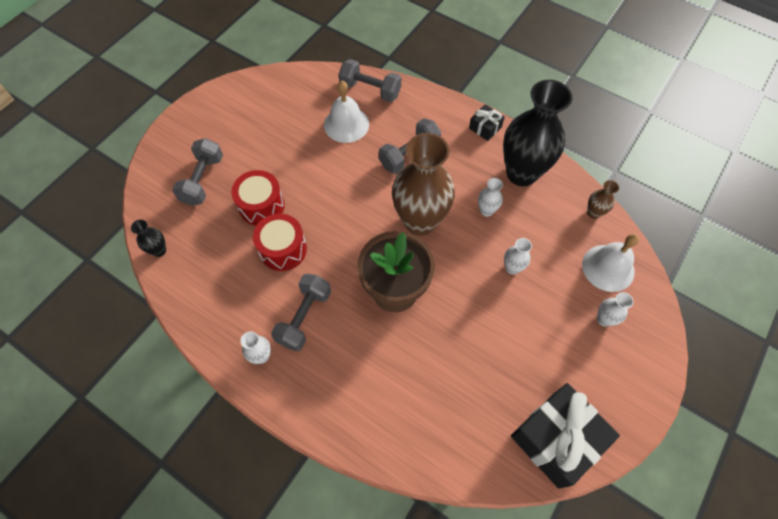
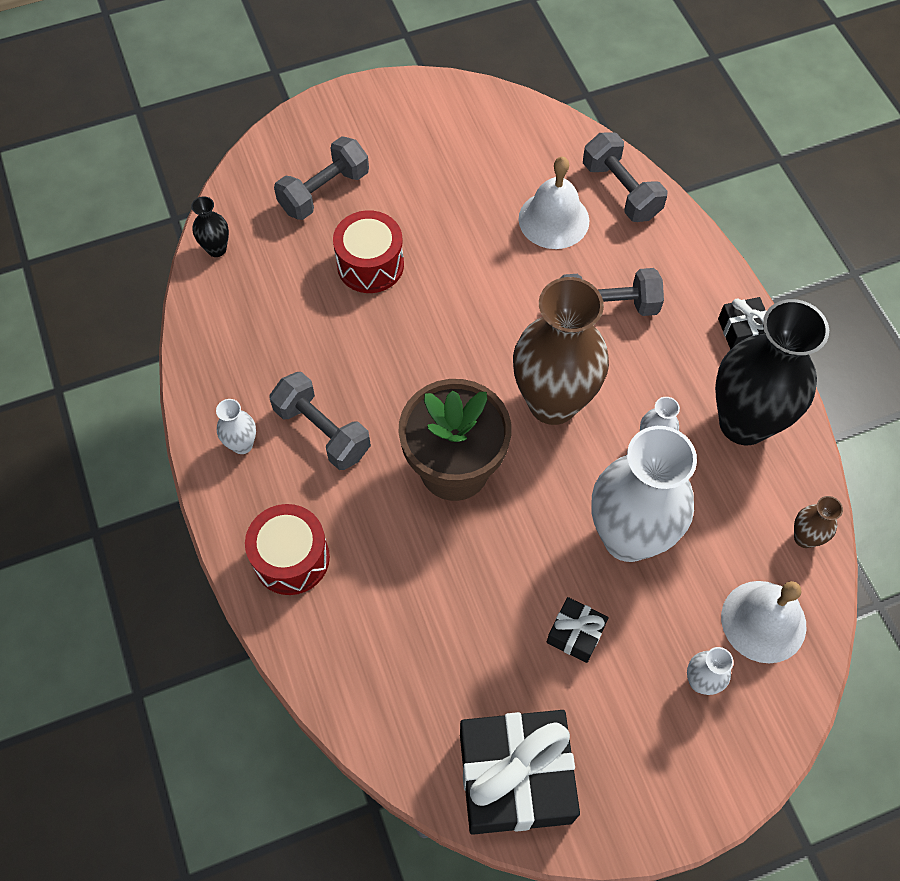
camera: 35 degrees right, 0 degrees up
red drum [253,214,307,271] -> red drum moved to [245,504,330,595]
grey dumbbell [271,274,331,351] -> grey dumbbell turned 75 degrees clockwise [269,372,371,470]
white vase [504,238,532,275] -> white vase [592,426,697,562], size x2.41
none -> black gift [547,597,609,663]

